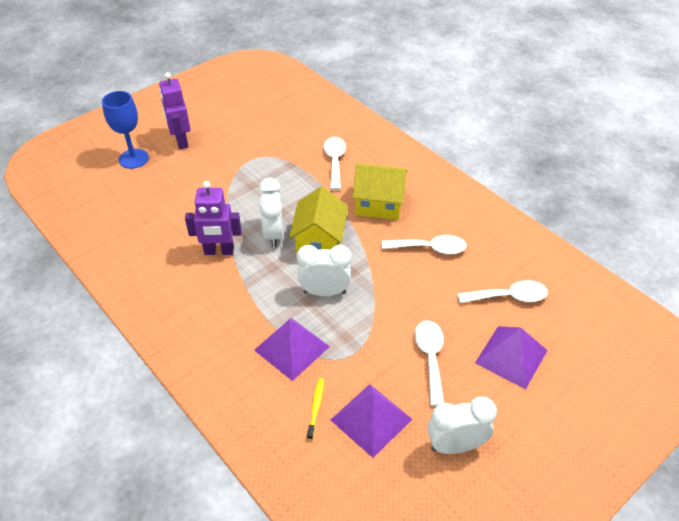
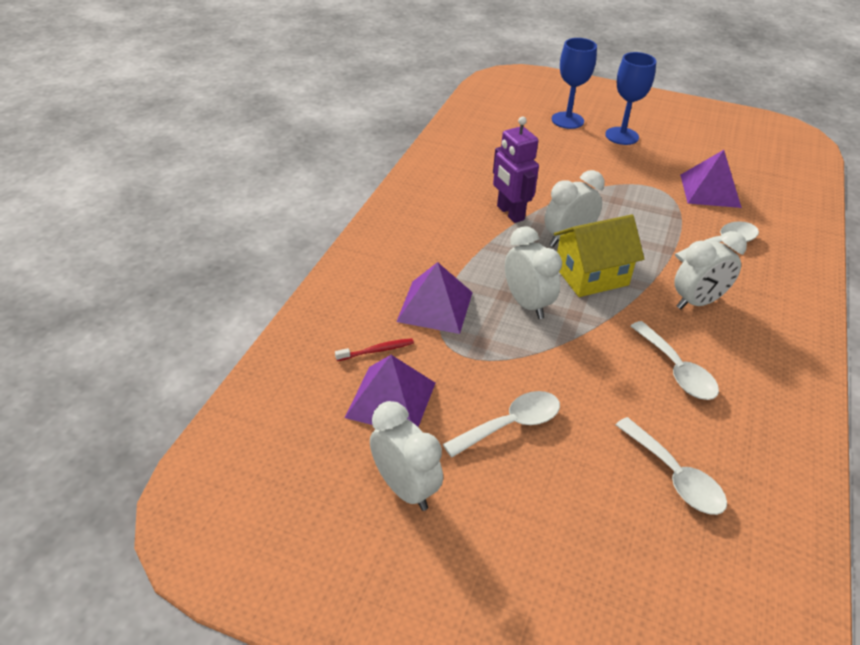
camera: 60 degrees right, 5 degrees down
purple robot [159,72,191,149] -> blue goblet [605,52,656,145]
yellow toothbrush [307,378,324,440] -> red toothbrush [335,338,414,361]
yellow house [352,163,408,220] -> white clock [674,231,747,309]
purple pyramid [475,326,548,389] -> purple pyramid moved to [680,150,742,208]

